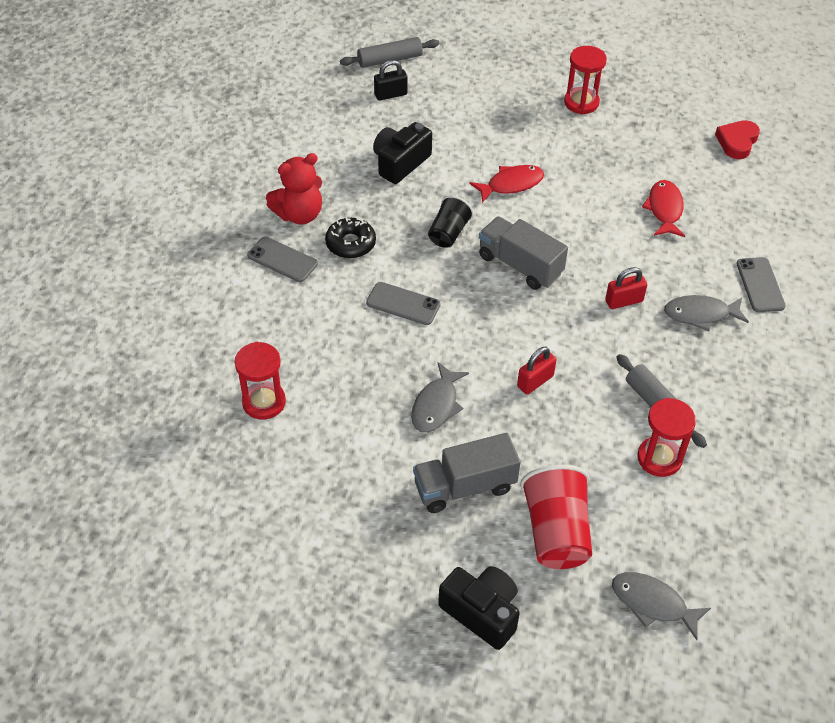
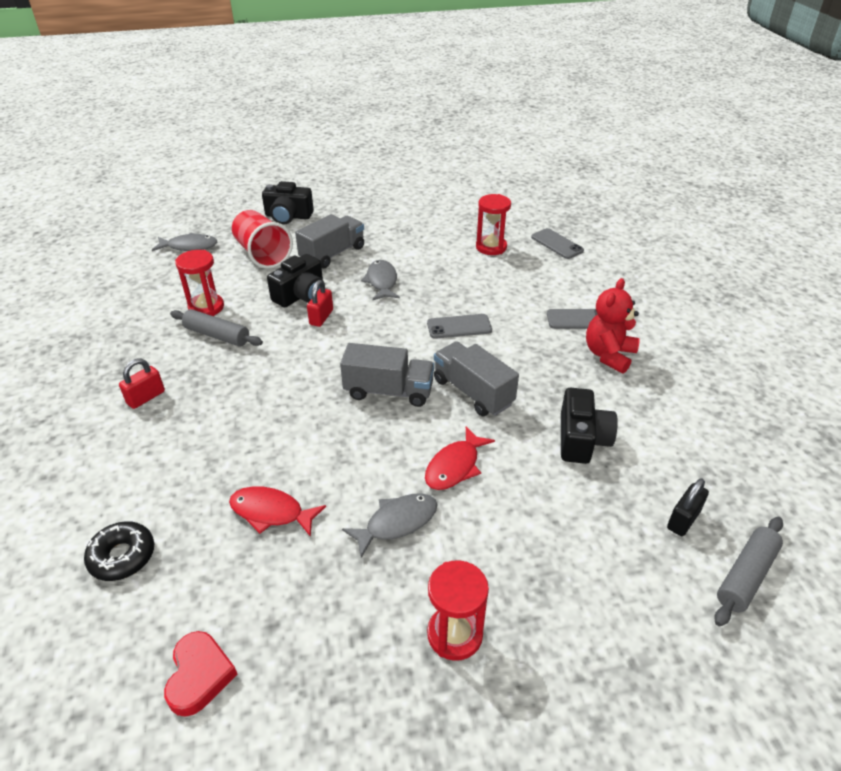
camera: 150 degrees right, 10 degrees down
black donut [325,218,376,258] -> black donut moved to [84,521,154,581]
black cup [428,195,474,248] -> grey truck [434,341,519,416]
red padlock [605,267,647,309] -> red padlock moved to [119,358,165,409]
red fish [642,180,685,237] -> red fish turned 135 degrees clockwise [229,486,326,537]
grey fish [664,295,749,331] -> grey fish moved to [342,493,438,558]
grey phone [737,257,786,312] -> grey phone moved to [531,228,584,259]
none -> black camera [267,254,325,307]

